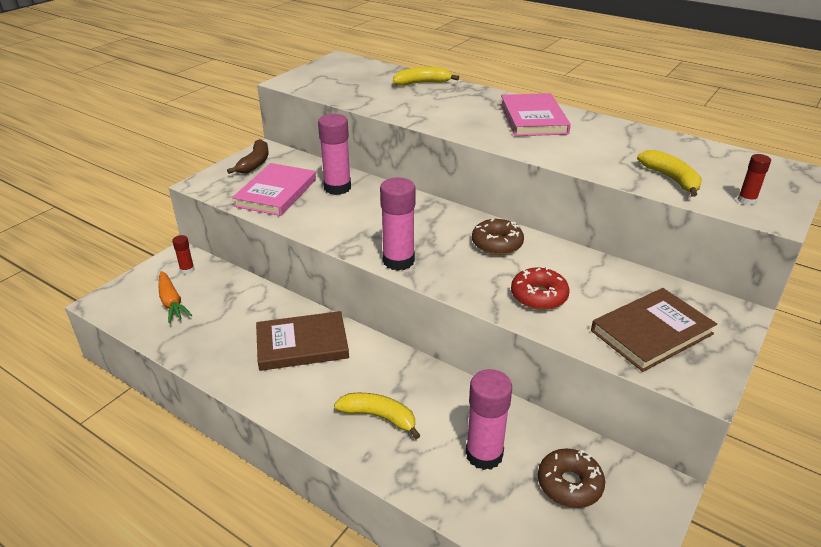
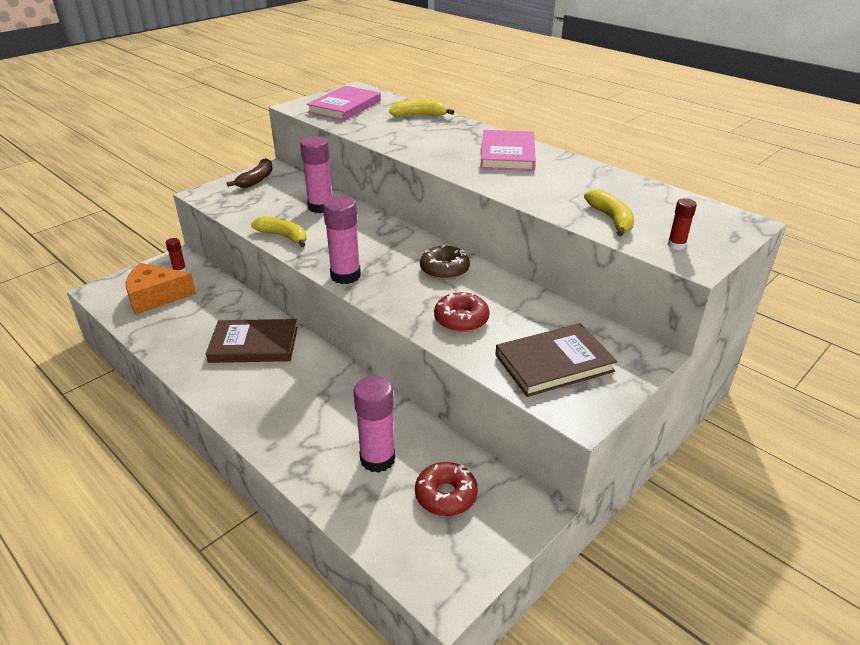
camera: 10 degrees right, 0 degrees up
orange carrot [158,271,192,323] -> orange cheese [126,263,196,315]
pink book [232,163,316,216] -> pink book moved to [307,86,381,121]
yellow banana [334,393,421,439] -> yellow banana moved to [251,216,307,247]
brown donut [538,449,605,508] -> red donut [415,462,478,516]

